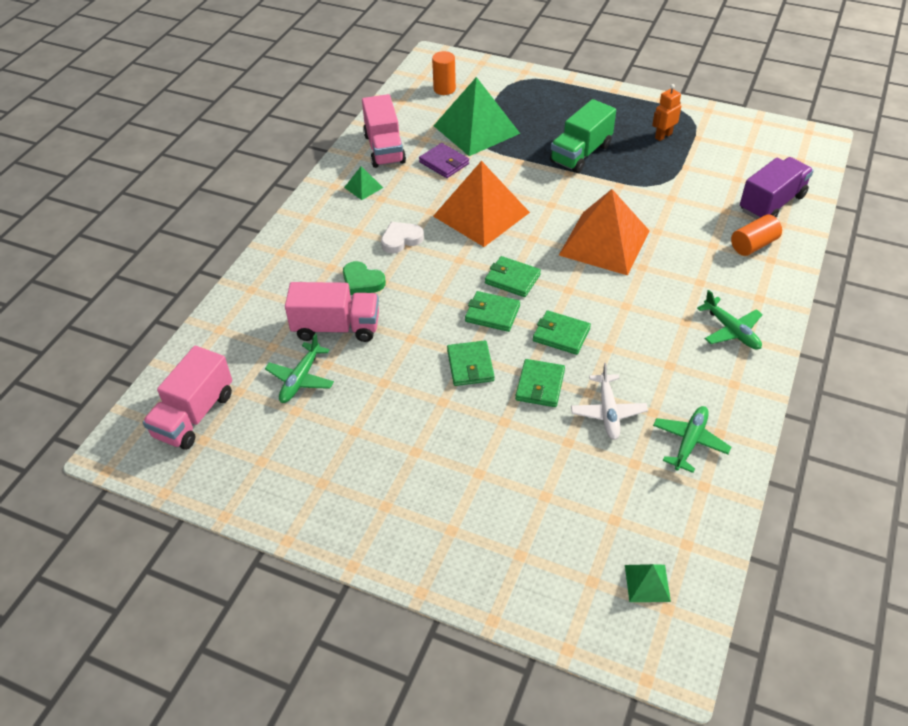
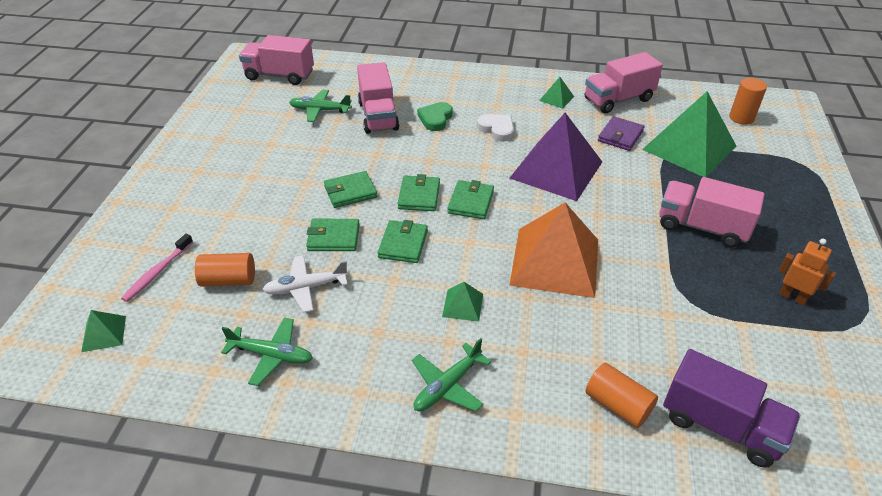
camera: 75 degrees right, 5 degrees down
orange pyramid [433,161,530,247] -> purple pyramid [510,113,602,201]
green truck [550,99,616,173] -> pink truck [659,177,765,248]
none -> pink toothbrush [121,234,193,302]
none -> orange cylinder [195,253,255,287]
none -> green pyramid [442,282,483,322]

